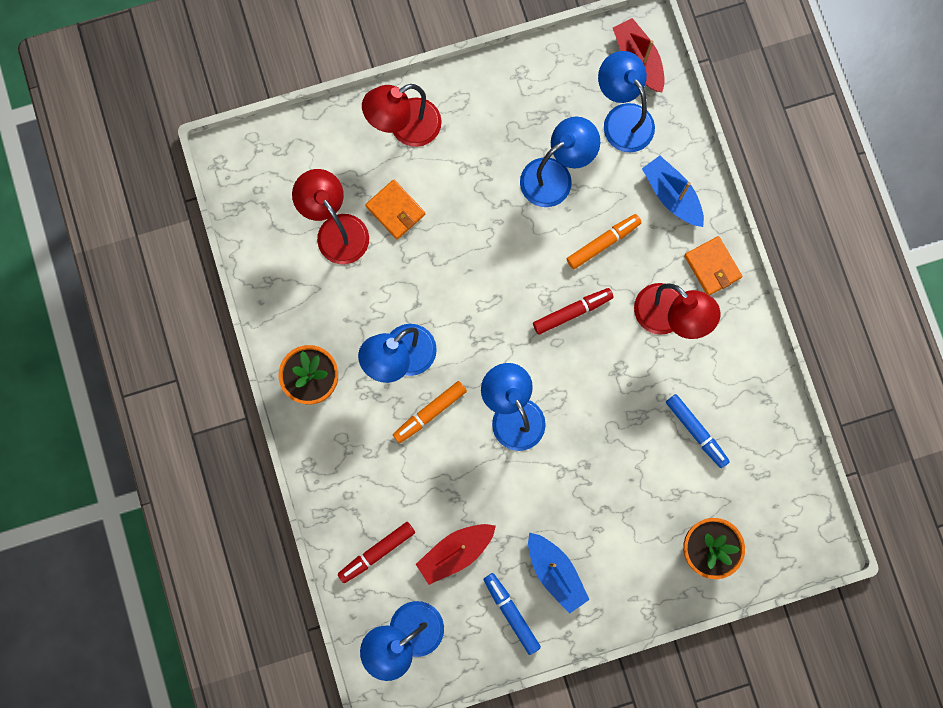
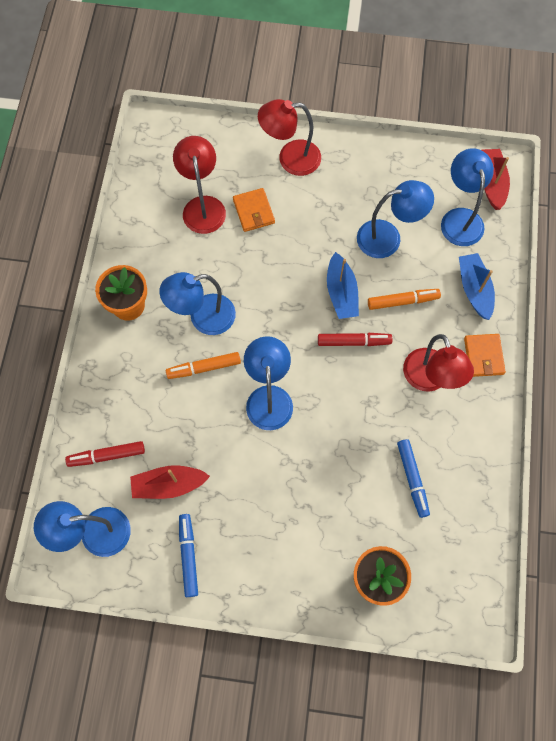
camera: 25 degrees right, 10 degrees down
blue boat [528,533,589,614] -> blue boat moved to [327,252,359,319]

